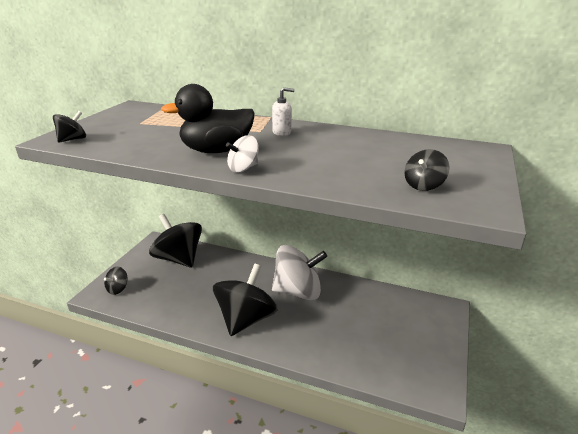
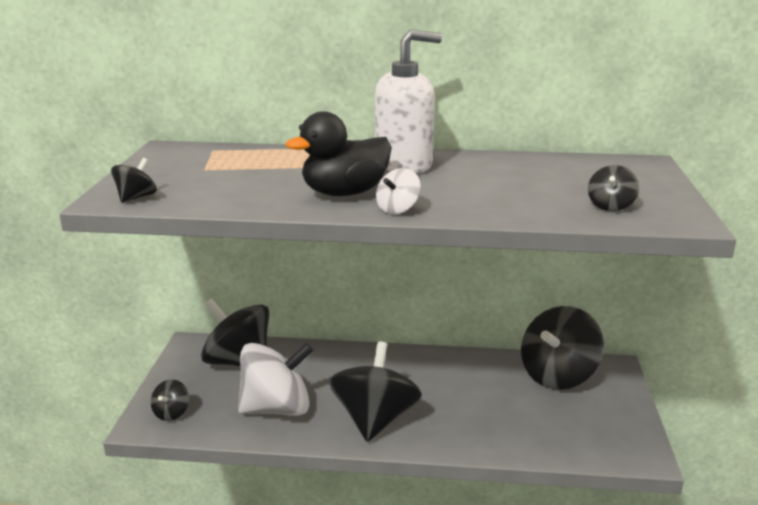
camera: 15 degrees left, 5 degrees down
white soap dispenser [272,87,294,136] -> white soap dispenser [375,29,442,173], size x2.28
white spinning top [272,245,327,300] -> white spinning top moved to [238,343,313,416]
none -> black spinning top [521,306,604,390]

